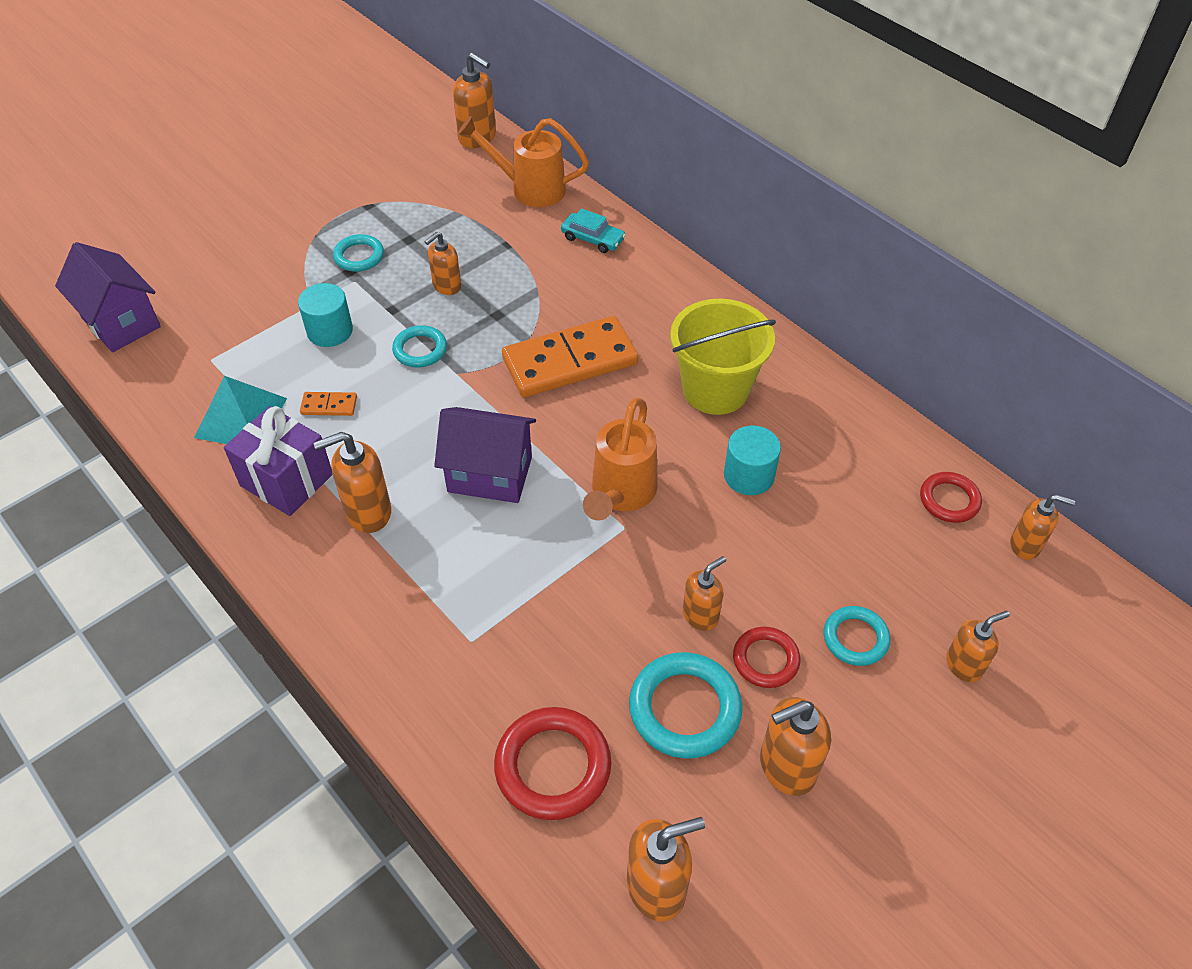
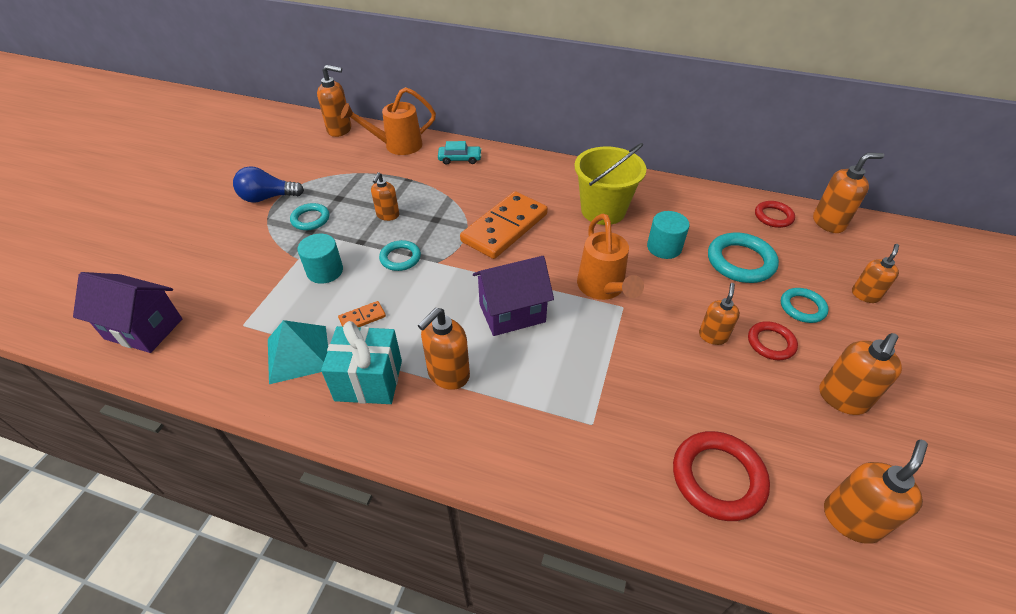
camera: 30 degrees left, 5 degrees down
purple gift [224,406,333,516] -> turquoise gift [321,321,402,404]
turquoise ring [629,652,743,759] -> turquoise ring moved to [708,233,779,283]
orange soap dispenser [1010,494,1075,560] -> orange soap dispenser [813,153,884,233], size x1.51
none -> blue light bulb [233,166,304,203]

